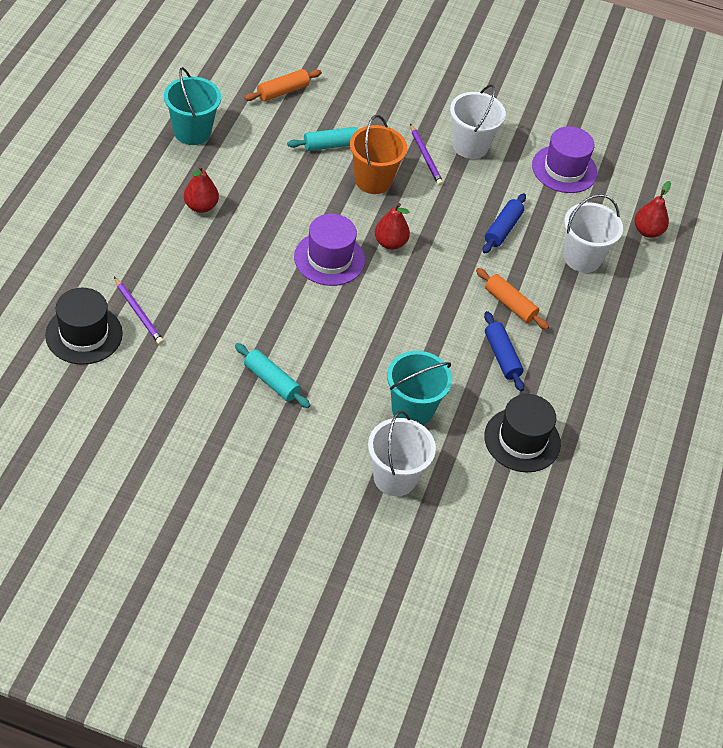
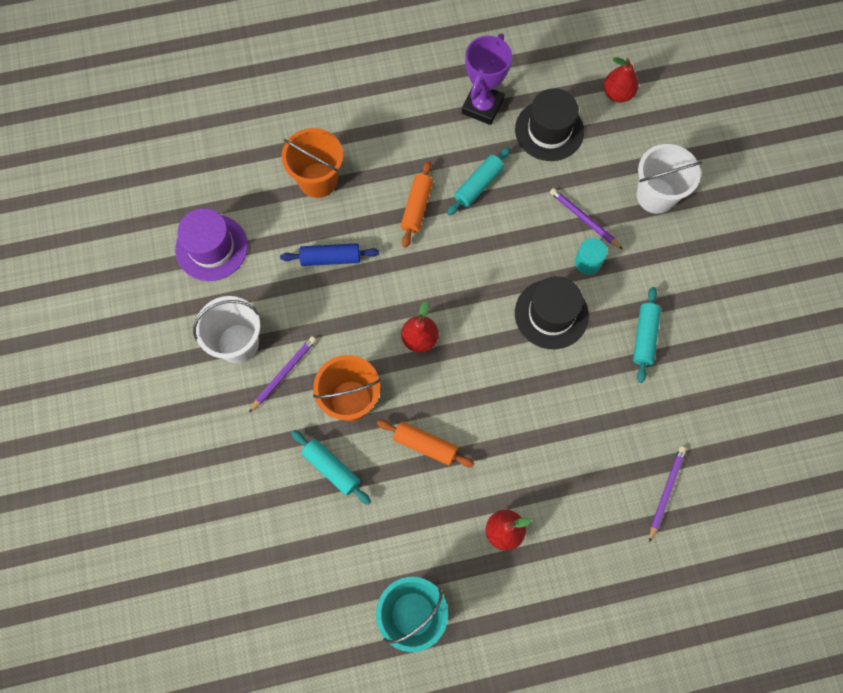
camera: 115 degrees left, 20 degrees up
black hat [45,288,123,365] -> black hat moved to [515,276,589,349]
orange rolling pin [244,69,322,101] -> orange rolling pin moved to [377,420,474,467]
purple hat [294,214,365,286] -> none
turquoise bucket [387,351,452,425] -> purple pencil [550,188,622,249]
blue rolling pin [484,311,524,392] -> turquoise rolling pin [447,147,511,216]
white bucket [564,194,623,273] -> orange bucket [282,128,343,198]
red pear [634,181,671,238] -> red pear moved to [604,57,639,102]
none -> purple trophy [462,34,512,125]
none -> turquoise cylinder [575,238,607,275]

